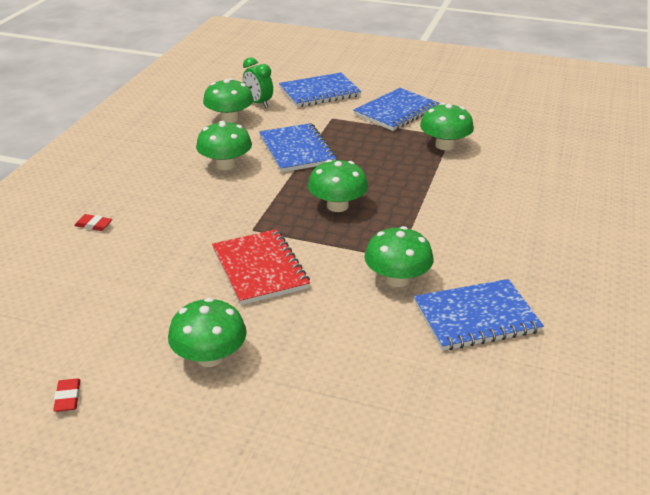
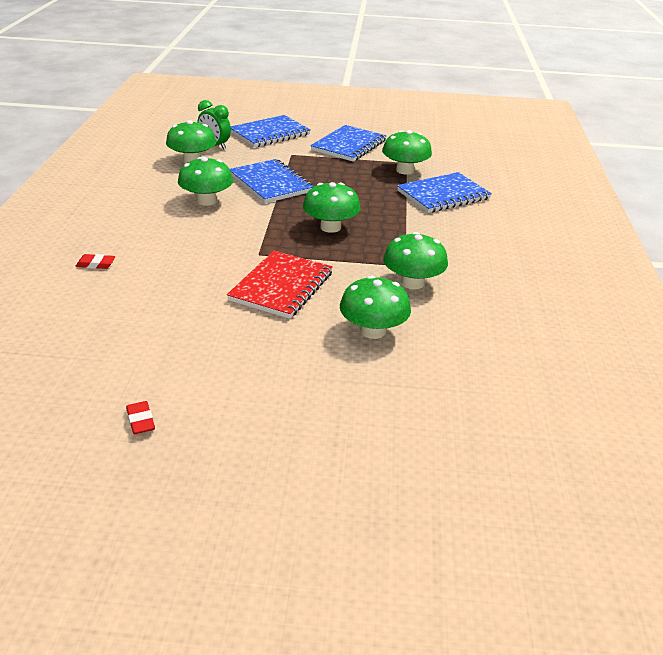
camera: 15 degrees left, 0 degrees up
green mushroom [168,298,247,367] -> green mushroom moved to [340,275,411,339]
red notebook [212,229,310,305] -> red notebook turned 60 degrees clockwise [227,251,333,319]
blue notebook [414,279,544,351] -> blue notebook moved to [397,172,492,213]

